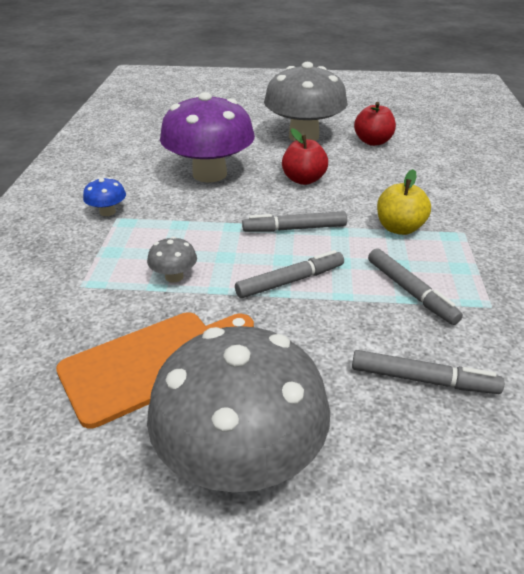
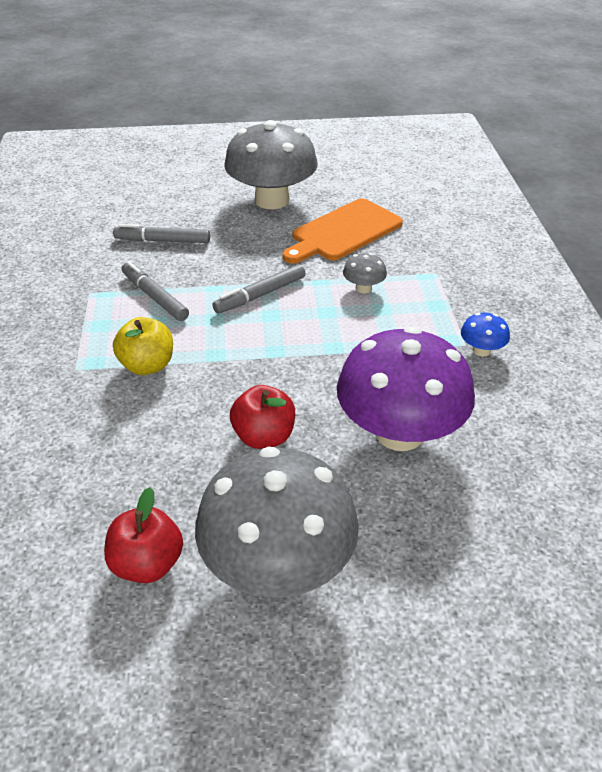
camera: 170 degrees right, 5 degrees up
grey marker [242,211,347,232] -> none

